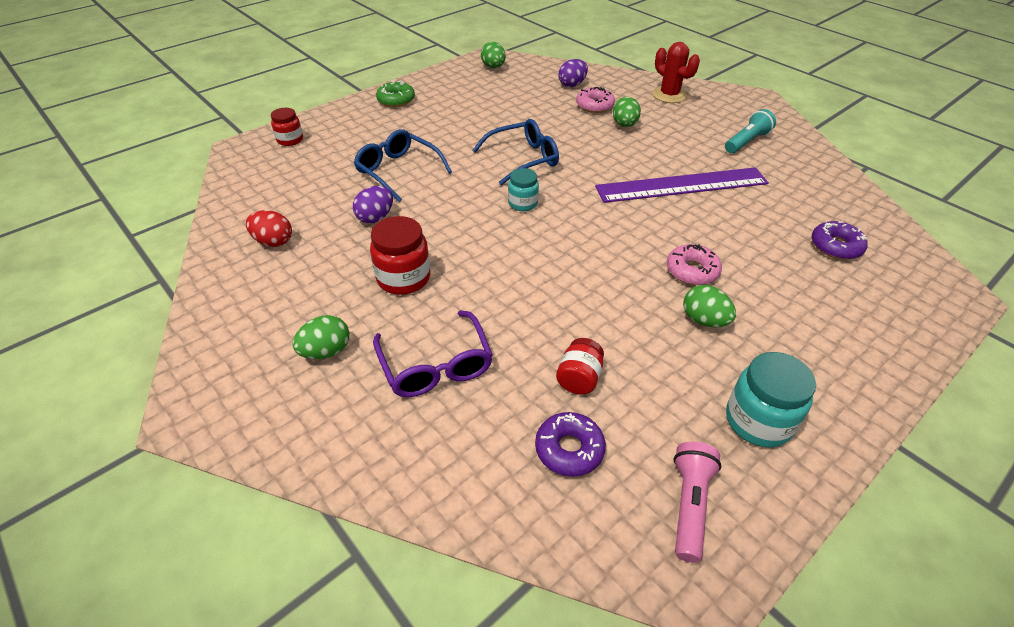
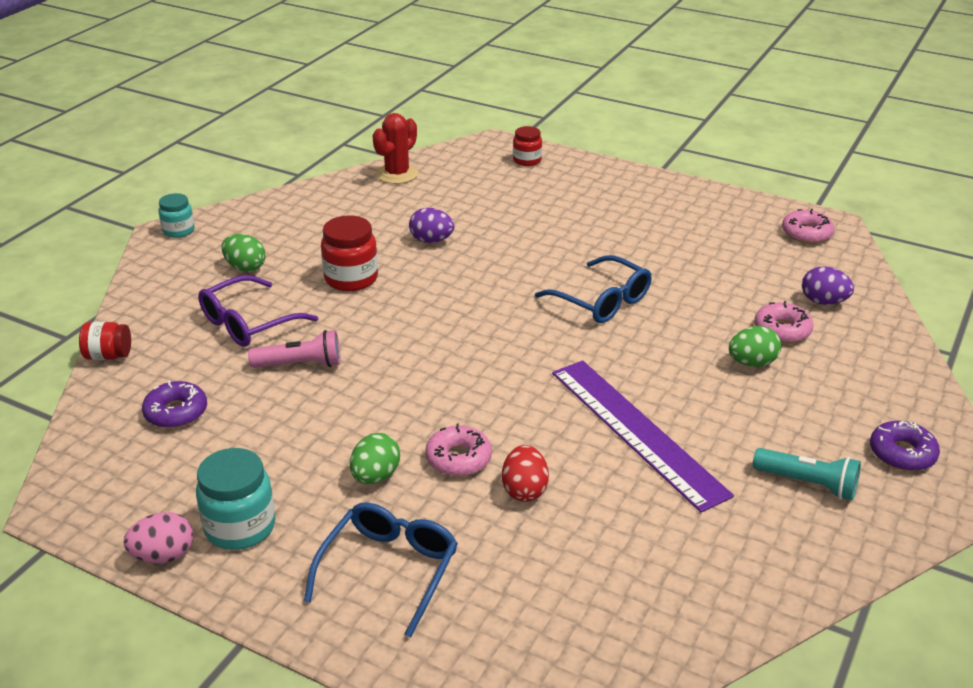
camera: 70 degrees right, 10 degrees down
red egg [246,210,292,247] -> red egg moved to [502,445,549,502]
blue glasses [354,129,452,202] -> blue glasses moved to [304,502,458,638]
green donut [376,81,415,107] -> none
green egg [481,42,506,68] -> pink donut [782,209,834,244]
turquoise jar [508,168,539,211] -> turquoise jar moved to [158,193,195,238]
red jar [556,338,604,394] -> red jar moved to [79,322,131,360]
red cactus [652,42,700,103] -> red cactus moved to [373,113,419,184]
pink flashlight [674,442,721,563] -> pink flashlight moved to [248,330,341,368]
purple donut [812,221,867,260] -> purple donut moved to [870,421,940,471]
none -> pink egg [123,512,193,563]

